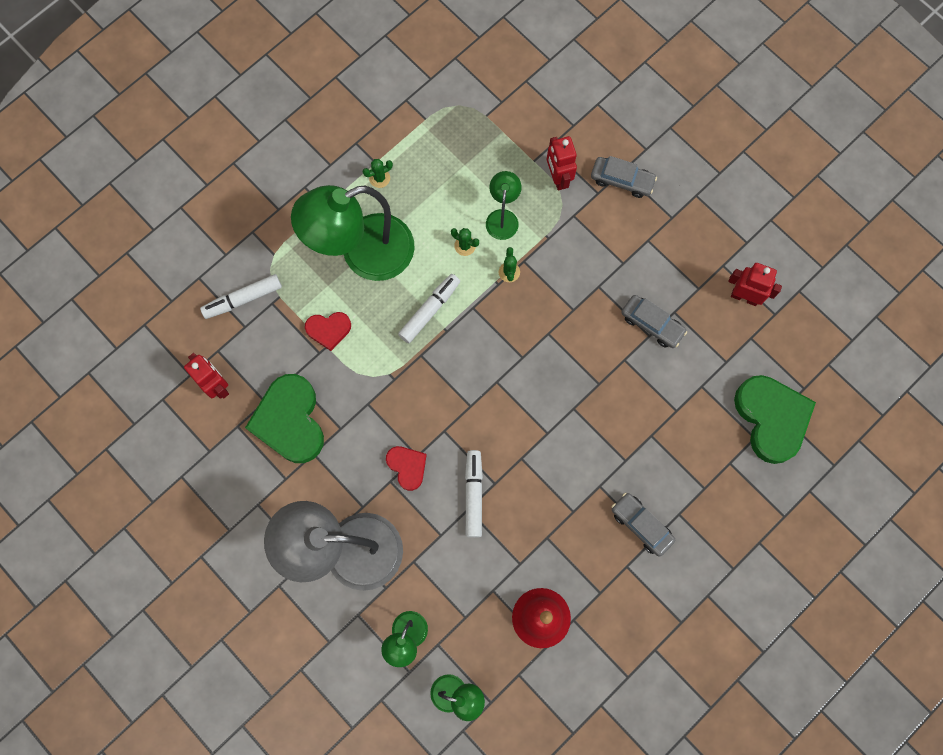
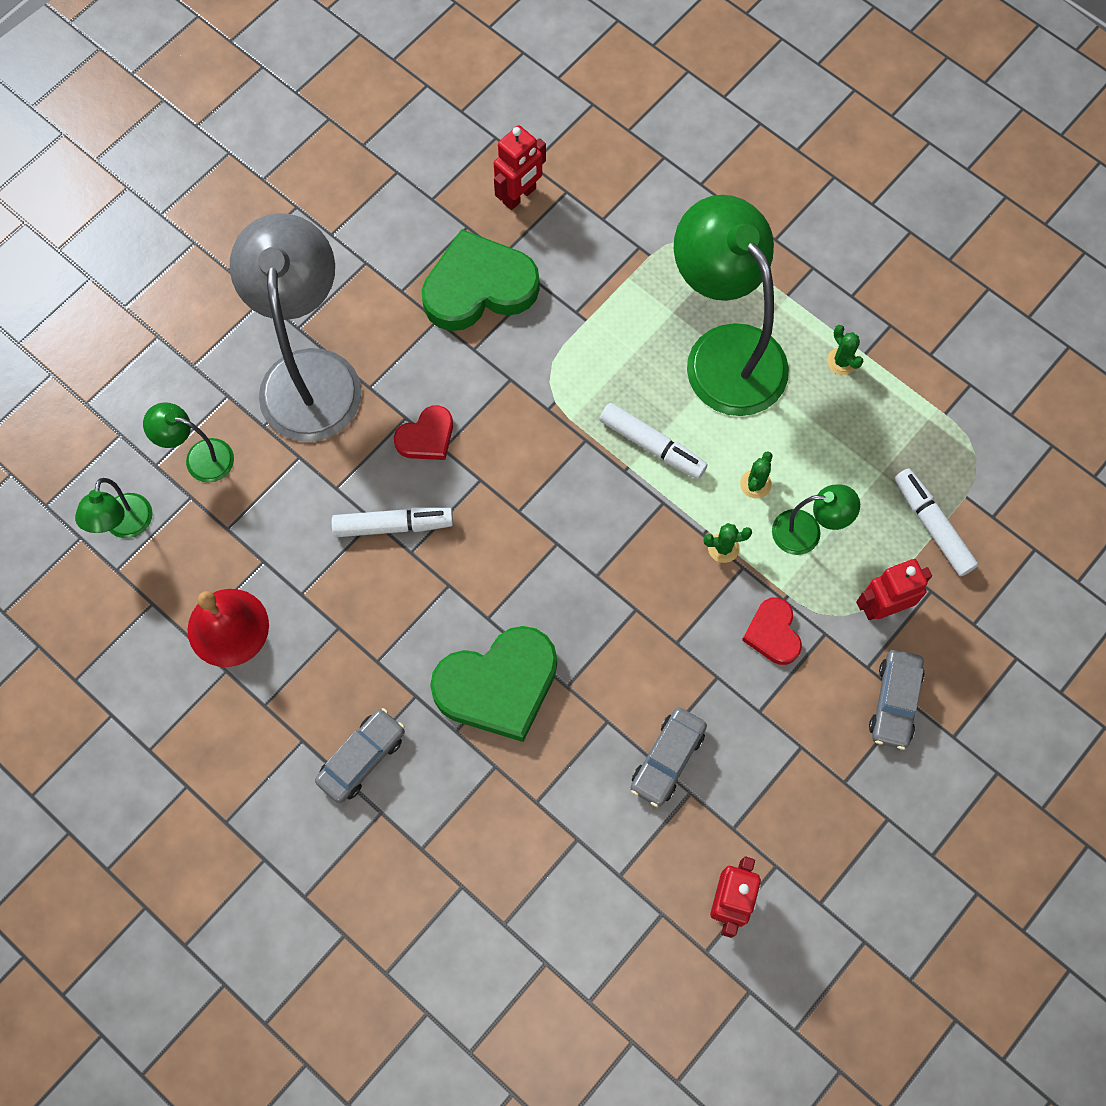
camera: 85 degrees right, 5 degrees down
white marker [200,274,282,319] -> white marker moved to [895,468,979,576]
red heart [305,312,351,351] -> red heart moved to [742,597,802,665]
green heart [734,375,816,464] -> green heart moved to [430,626,557,742]

